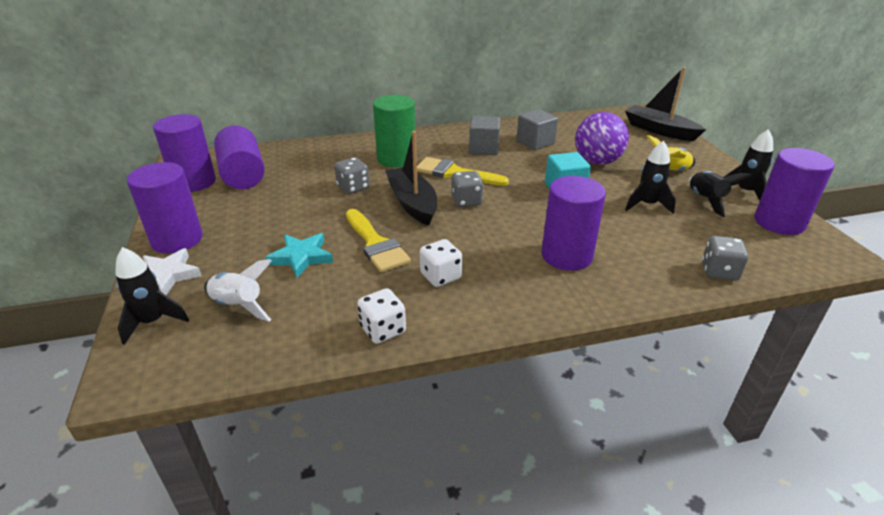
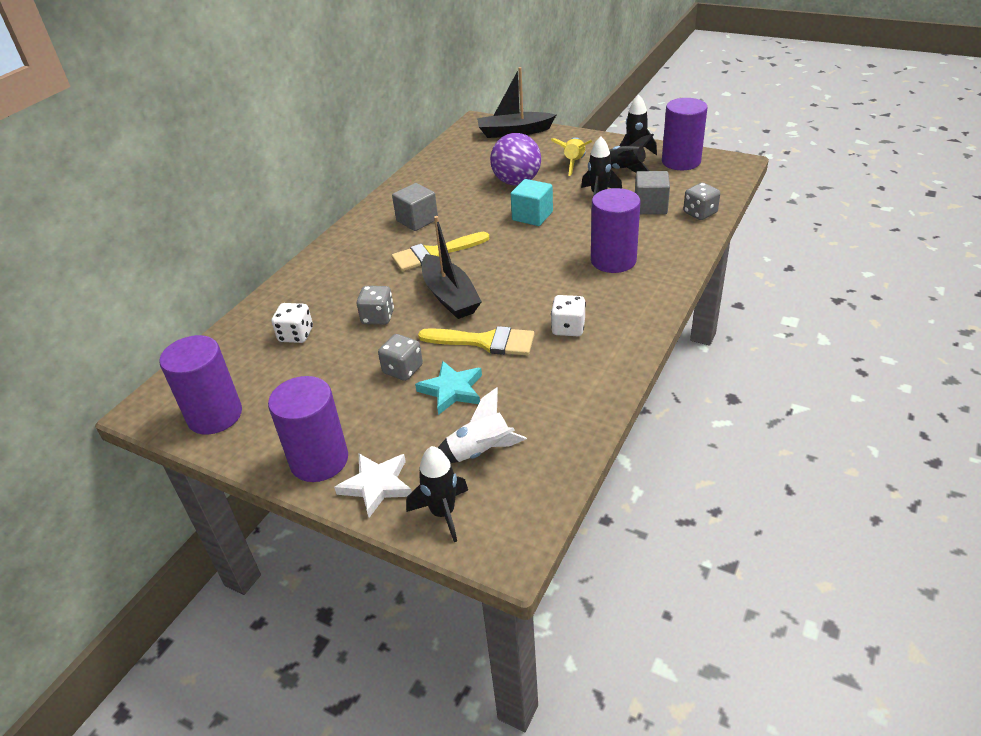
camera: 45 degrees left, 5 degrees up
purple cylinder [214,126,265,189] -> none
white dice [357,288,406,344] -> white dice moved to [272,303,313,343]
green cylinder [373,95,415,167] -> none
black boat [385,131,437,226] -> black boat turned 135 degrees counterclockwise [422,216,482,319]
grey dice [451,171,484,207] -> grey dice moved to [378,334,423,381]
grey cube [517,109,558,150] -> grey cube moved to [635,171,670,214]

